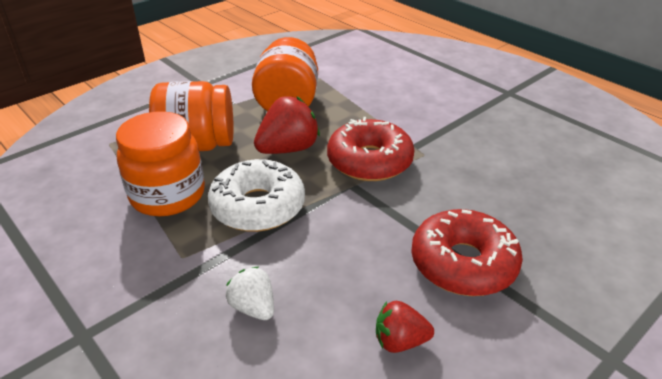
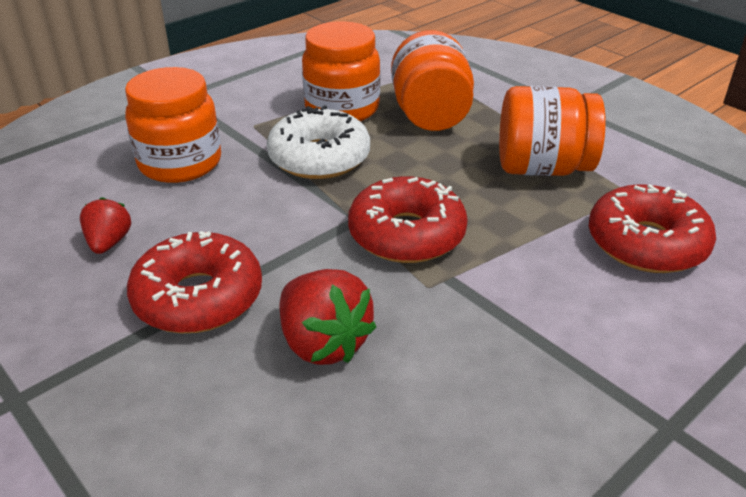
camera: 90 degrees right, 0 degrees up
white strawberry [226,267,274,320] -> orange jar [125,67,221,183]
red strawberry [254,96,320,154] -> red strawberry moved to [280,269,376,365]
none -> red donut [589,184,716,273]

